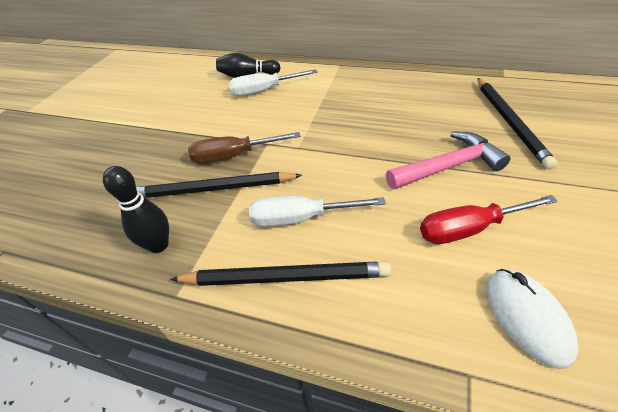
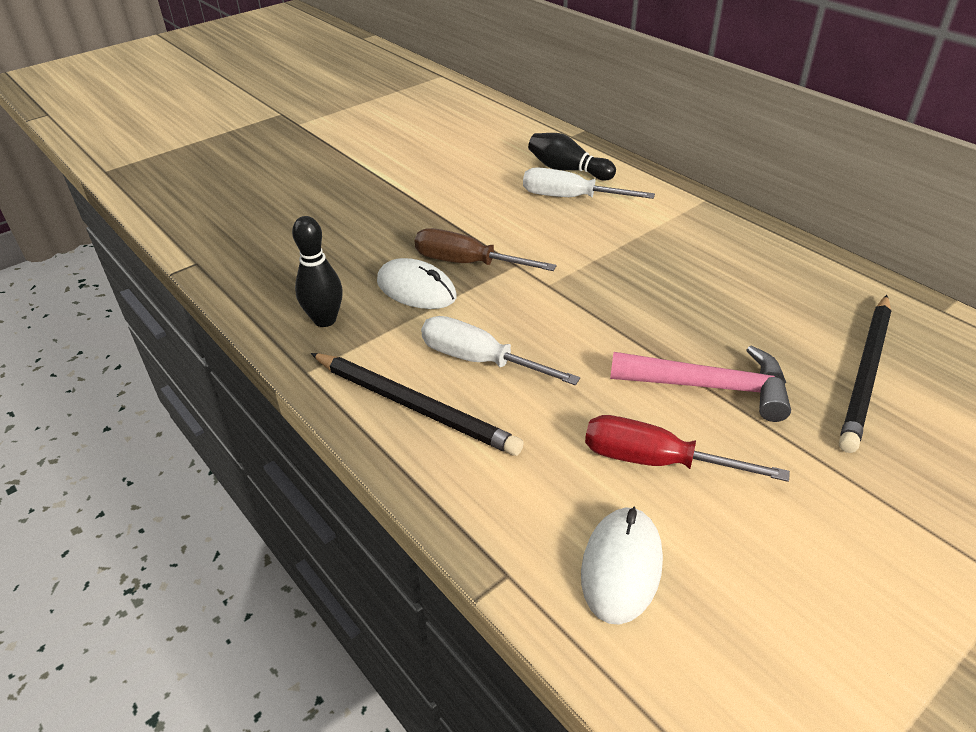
camera: 30 degrees right, 5 degrees down
black pencil [136,172,302,198] -> white mouse [377,258,457,309]

